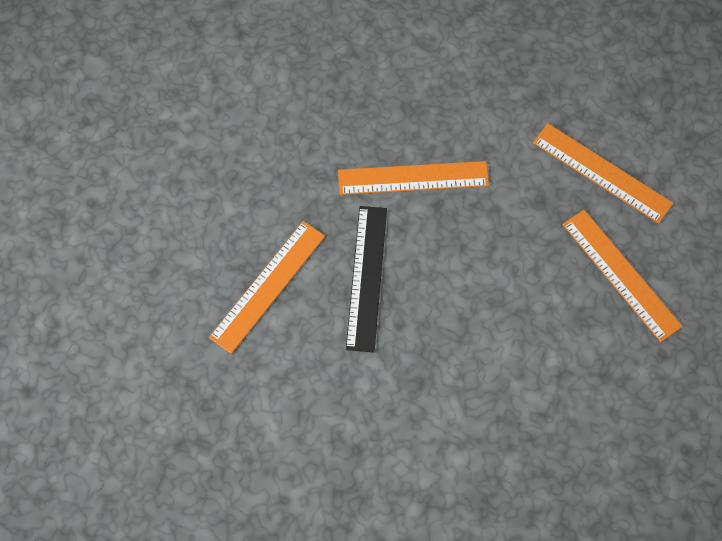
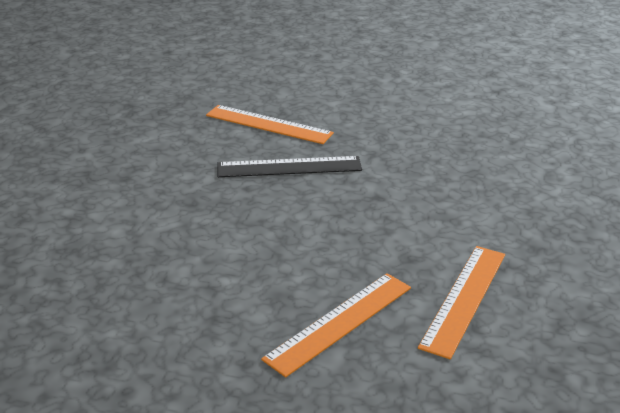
camera: 80 degrees right, 35 degrees down
orange ruler [338,161,489,195] -> none

